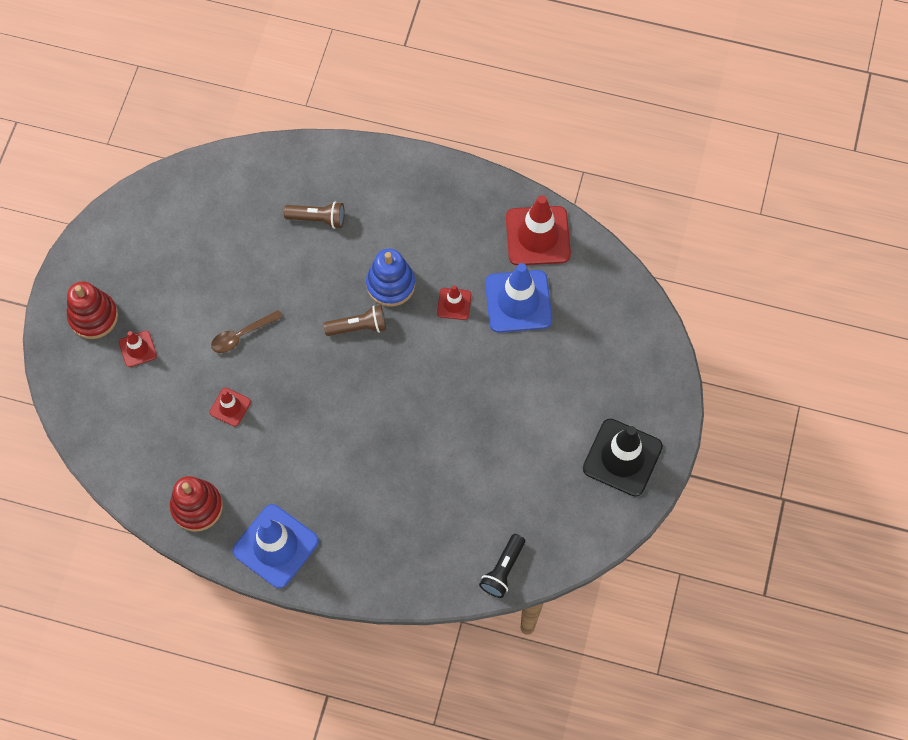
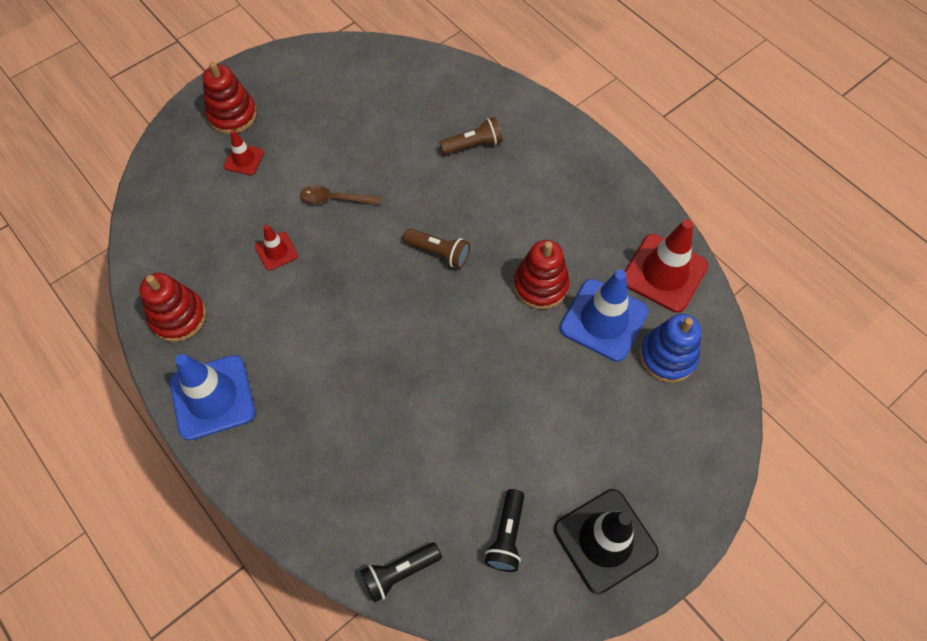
camera: 35 degrees right, 5 degrees down
brown flashlight [284,202,345,229] -> brown flashlight turned 60 degrees counterclockwise [439,117,503,155]
blue stacking toy [366,249,415,307] -> blue stacking toy moved to [640,314,701,383]
red traffic cone [437,285,471,320] -> red stacking toy [514,240,569,309]
none -> black flashlight [485,489,524,572]

